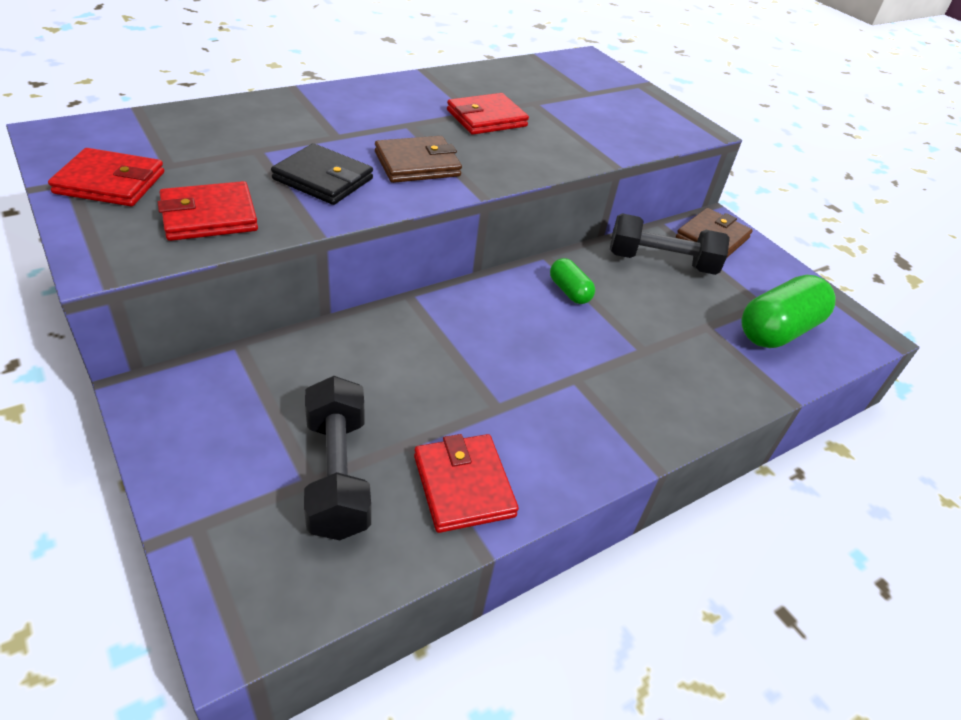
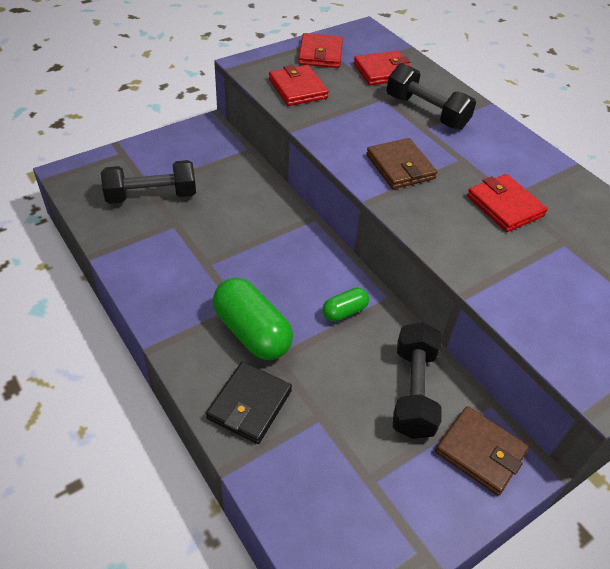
camera: 90 degrees right, 5 degrees up
black wallet [271,143,373,205] -> black wallet moved to [206,362,292,444]
red wallet [414,434,519,533] -> red wallet moved to [354,51,410,85]
green capsule [741,275,835,348] -> green capsule moved to [213,278,293,360]
none -> black dumbbell [387,63,476,129]

